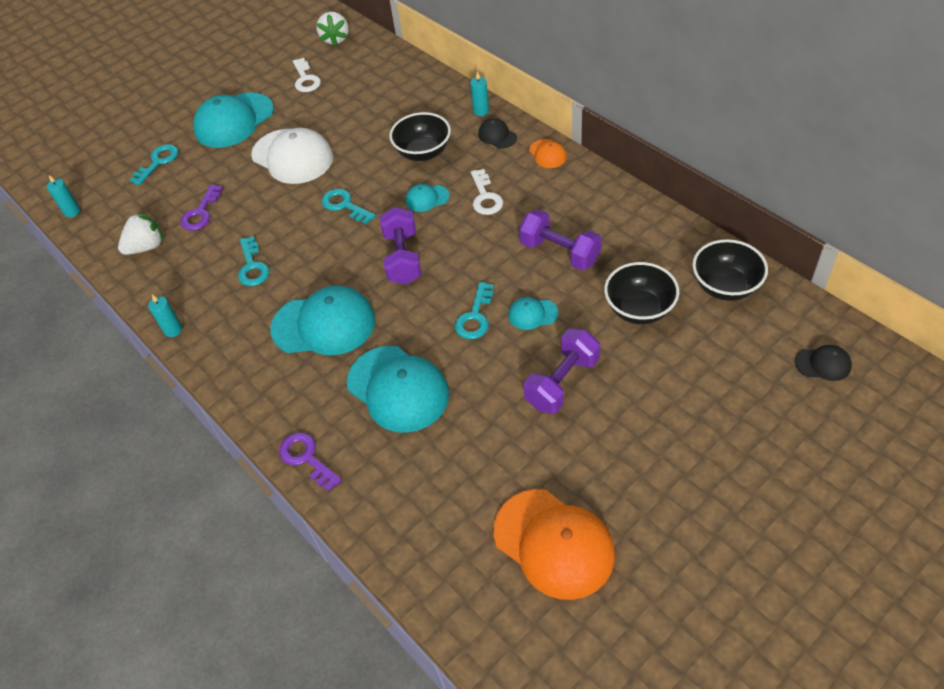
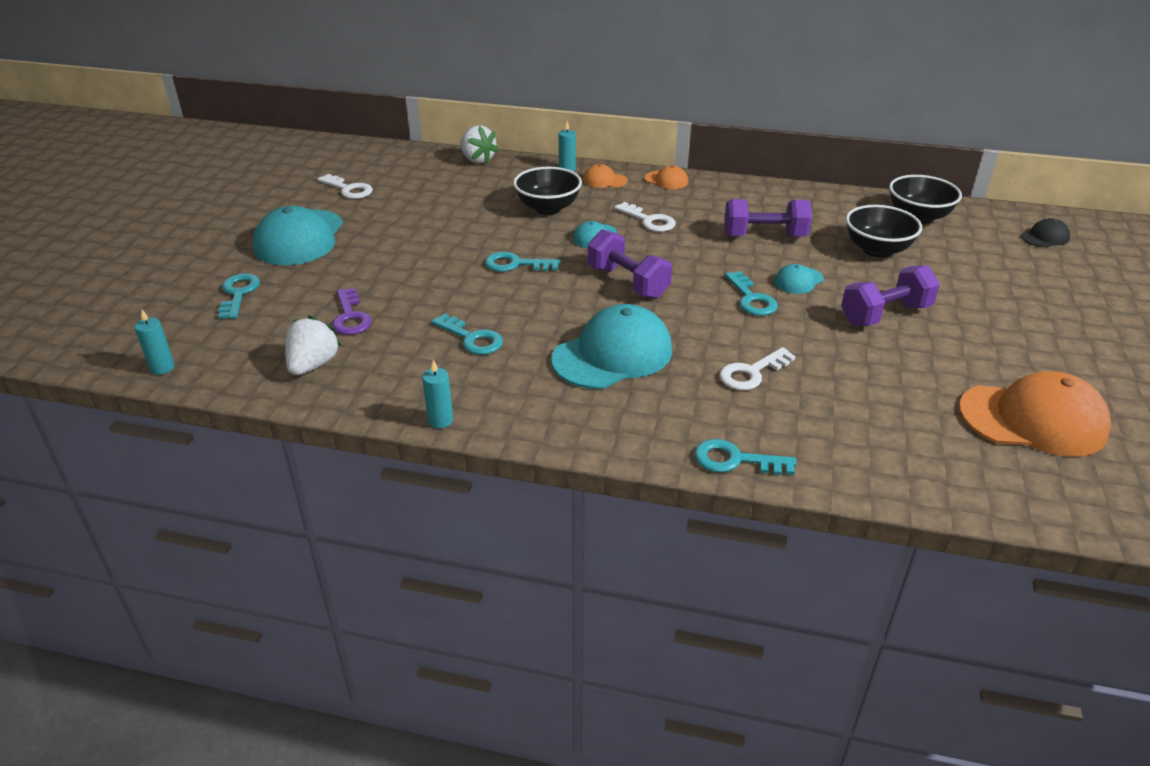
camera: 40 degrees left, 15 degrees down
white cap [251,128,333,184] -> none
purple key [279,433,342,492] -> turquoise key [694,439,797,475]
white strawberry [316,12,348,47] -> white strawberry moved to [460,125,499,164]
turquoise cap [347,346,449,433] -> white key [719,347,796,390]
black cap [478,118,517,149] -> orange cap [583,164,628,188]
purple dumbbell [523,329,600,414] -> purple dumbbell turned 60 degrees clockwise [841,265,940,326]

